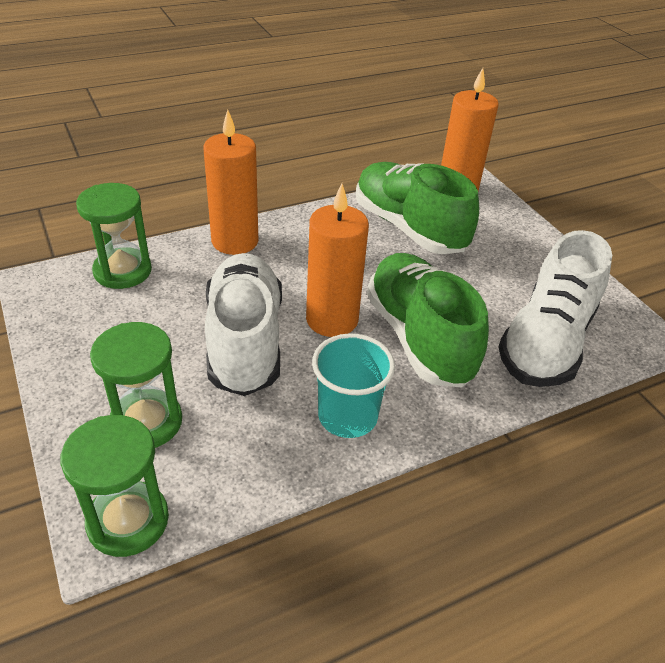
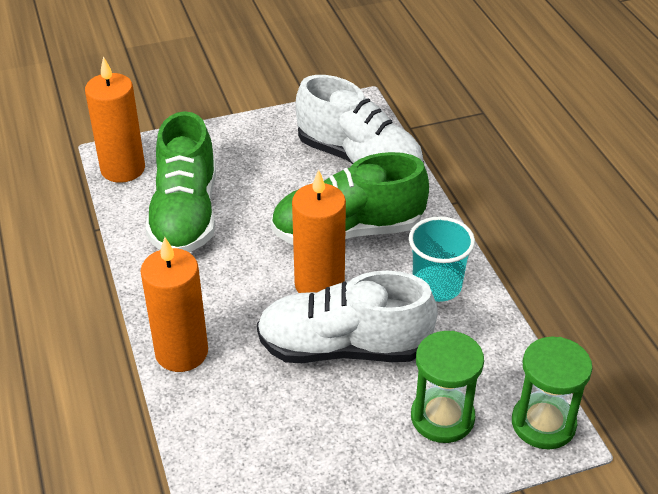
camera: 80 degrees left, 0 degrees up
green hourglass [76,183,152,289] -> none
green shoe [356,162,479,254] -> green shoe turned 60 degrees counterclockwise [145,111,216,253]

